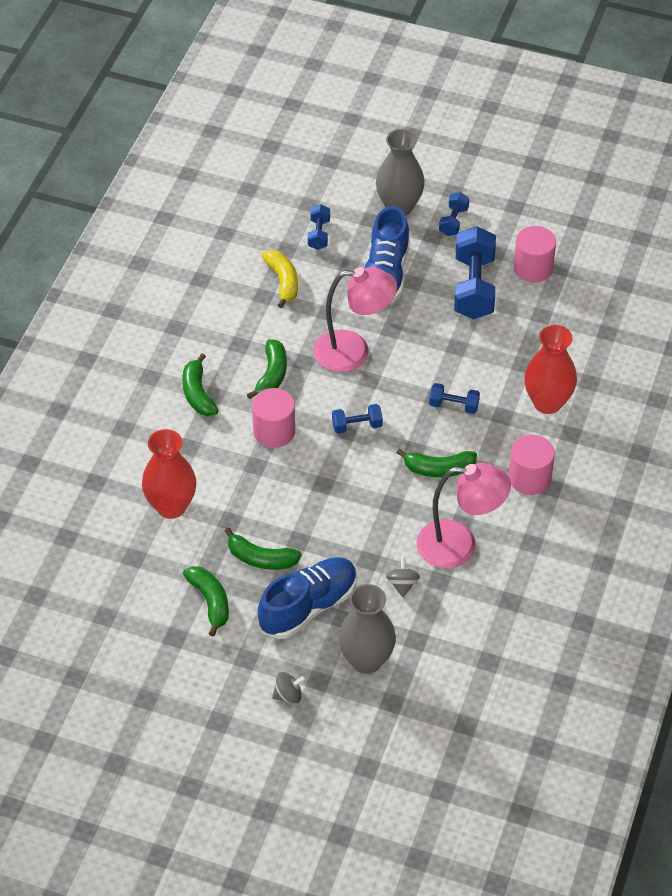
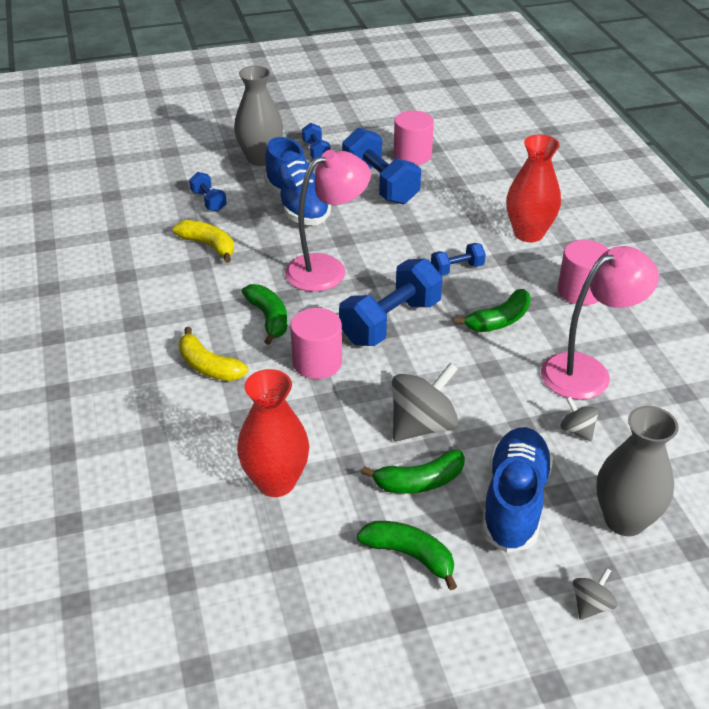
camera: 35 degrees left, 10 degrees down
green banana [182,354,218,416] -> yellow banana [178,327,248,381]
blue dumbbell [332,404,383,434] -> blue dumbbell [339,258,443,346], size x1.98
none -> grey spinning top [392,363,458,441]

